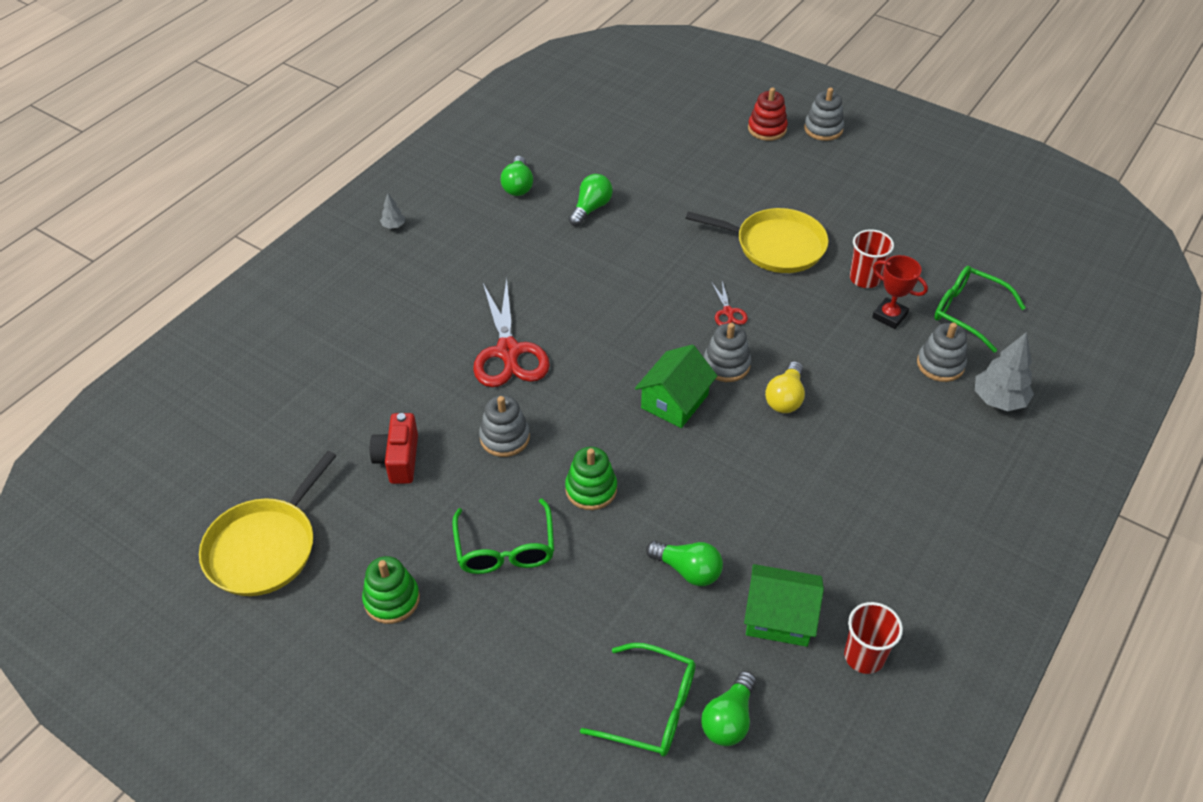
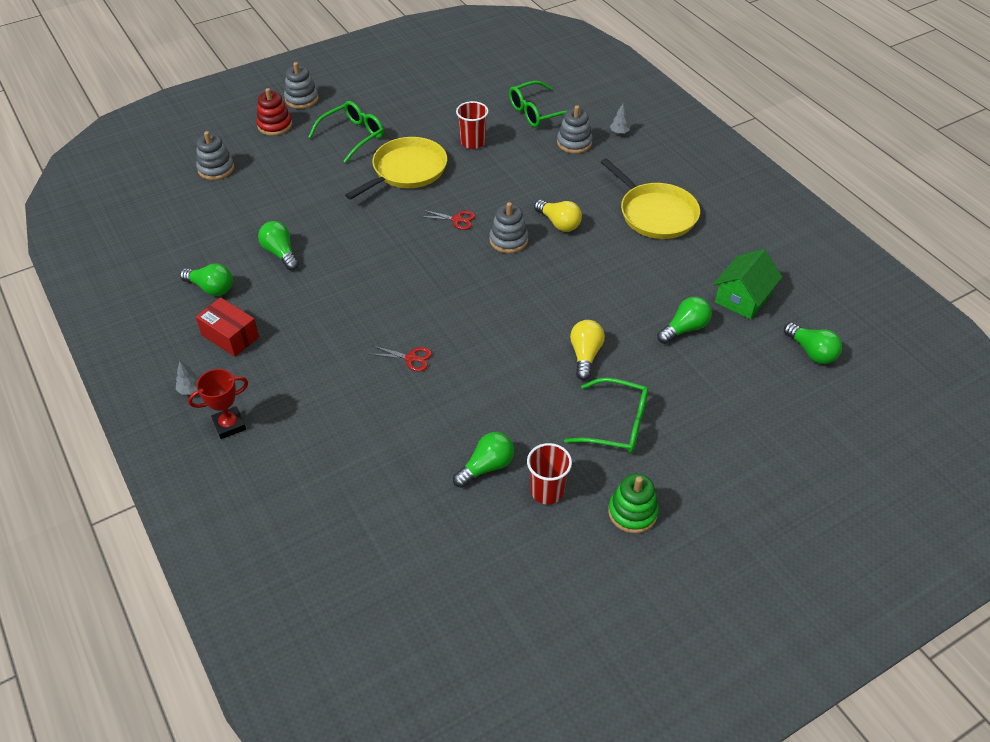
camera: 65 degrees left, 0 degrees up
yellow pan [199,451,336,596] -> yellow pan moved to [601,158,700,239]
red camera [370,413,418,484] -> green light bulb [453,432,514,488]
red scissors [473,278,550,387] -> red scissors [370,346,432,372], size x0.45
grey stacking toy [479,395,530,457] -> grey stacking toy moved to [196,131,234,180]
green stacking toy [565,447,617,510] -> yellow light bulb [570,320,605,380]
green glasses [580,643,696,757] -> green glasses moved to [308,101,384,163]
green house [635,345,717,428] -> none
red cup [844,602,903,674] -> red cup moved to [527,443,572,504]
red trophy [872,255,928,329] -> red trophy moved to [188,369,248,439]
grey tree [975,332,1034,411] -> grey tree [610,103,630,134], size x0.50
none -> red box [195,297,259,357]

